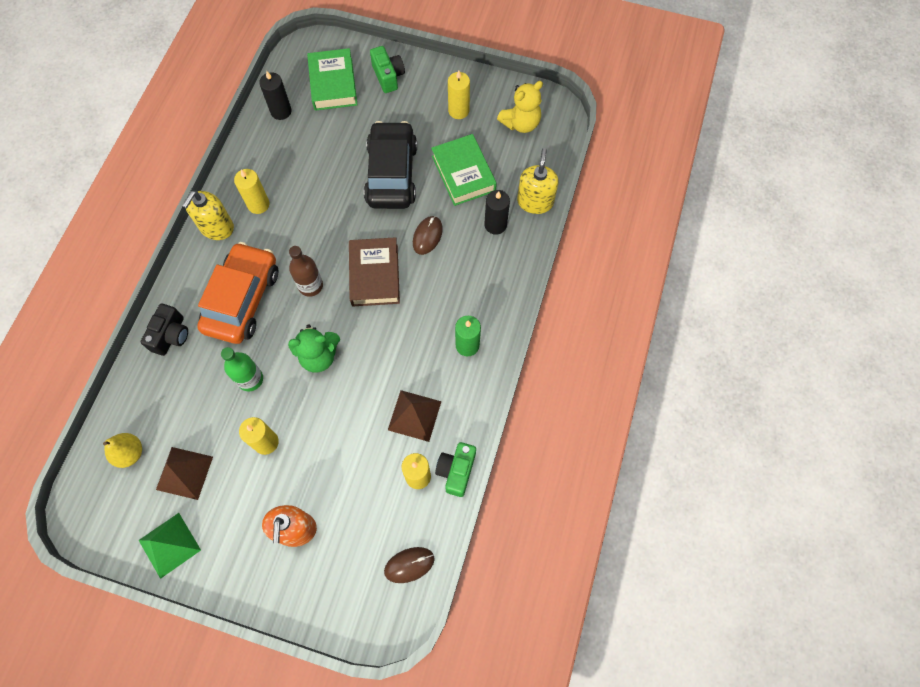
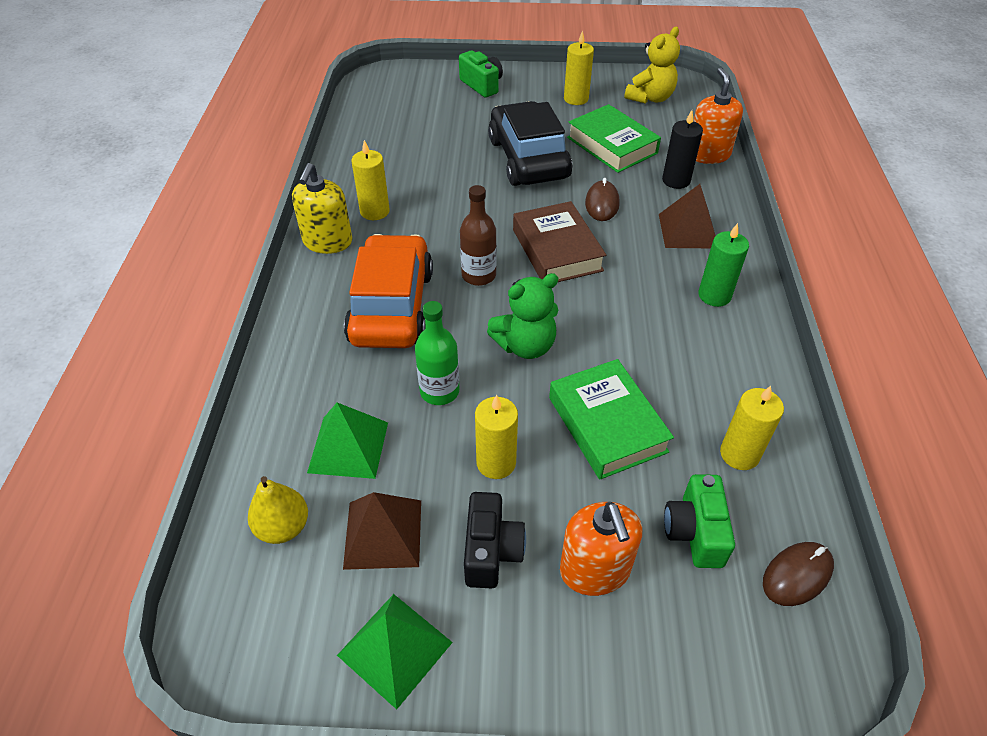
camera: 15 degrees left, 20 degrees down
black camera [141,303,188,356] -> black camera moved to [464,492,526,589]
black candle [259,71,292,120] -> none
green book [307,48,357,111] -> green book moved to [549,359,674,480]
brown pyramid [388,390,441,442] -> brown pyramid moved to [659,184,716,248]
green camera [435,442,476,497] -> green camera moved to [664,474,735,568]
yellow soap dispenser [517,148,559,214] -> orange soap dispenser [693,68,743,164]
none -> green pyramid [307,403,388,479]

